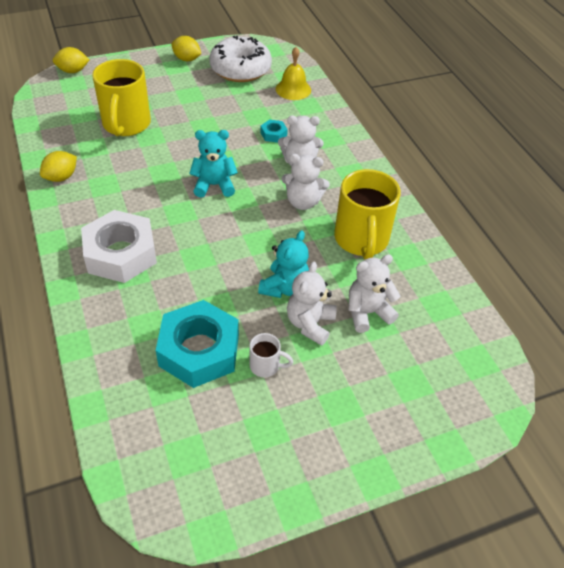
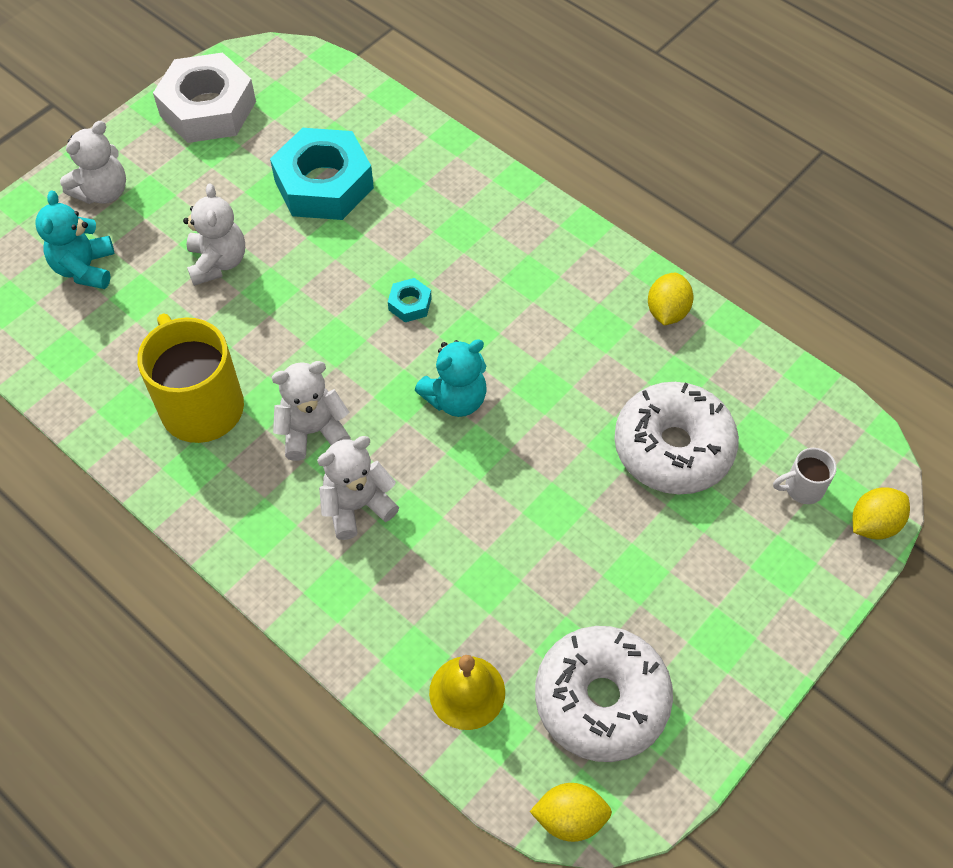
camera: 155 degrees right, 10 degrees up
white nut [81,210,157,283] -> white nut moved to [153,52,256,143]
yellow mug [92,59,151,136] -> white donut [614,382,739,495]
yellow lemon [172,36,201,61] -> yellow lemon moved to [530,783,612,842]
white mug [250,333,293,377] -> white mug moved to [773,448,837,504]
turquoise teddy bear [258,230,309,298] -> turquoise teddy bear moved to [36,191,114,289]
turquoise nut [260,119,288,143] -> turquoise nut moved to [388,278,432,322]
white teddy bear [349,254,400,333] -> white teddy bear moved to [60,121,126,204]

